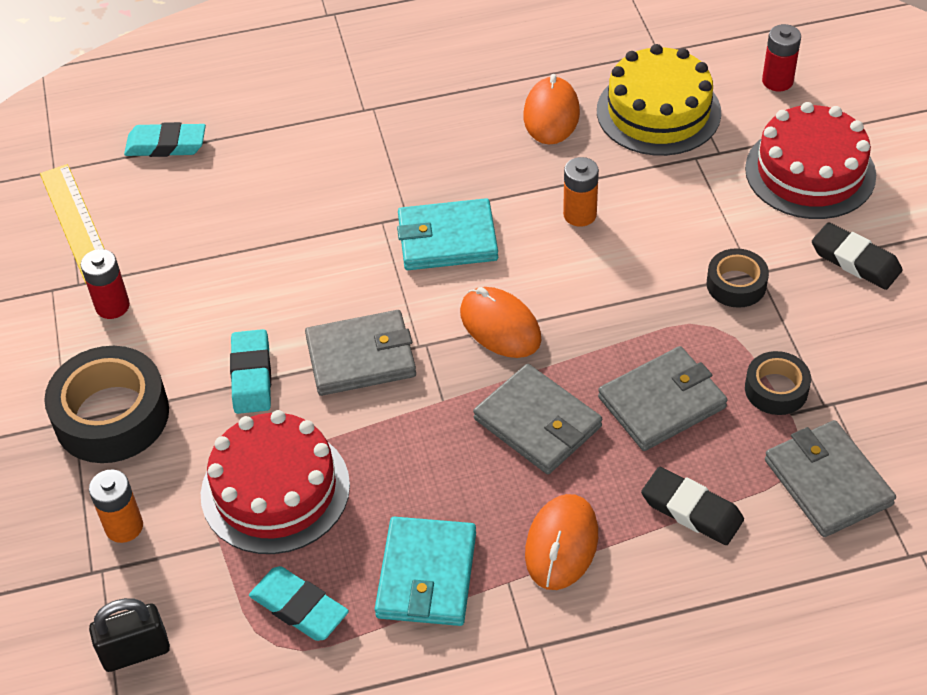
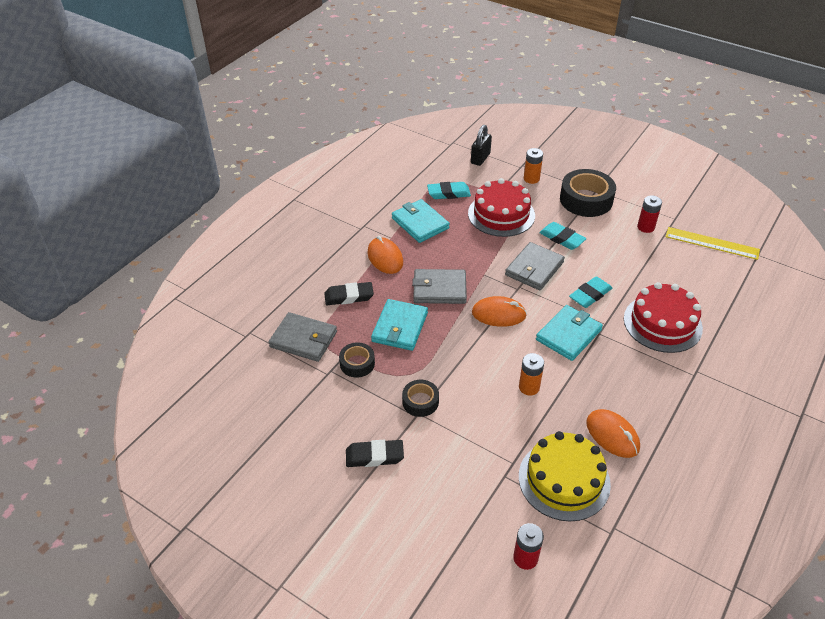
camera: 135 degrees right, 5 degrees down
turquoise eraser [124,122,206,157] -> turquoise eraser moved to [569,276,612,308]
grey wallet [598,346,728,451] -> turquoise wallet [371,299,428,351]
red cake [745,102,876,219] -> red cake moved to [624,282,703,353]

